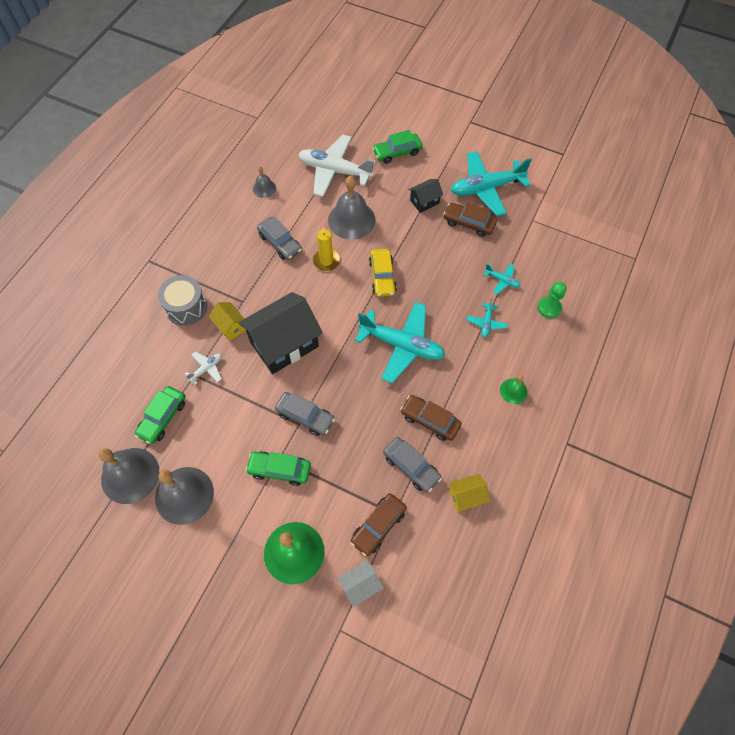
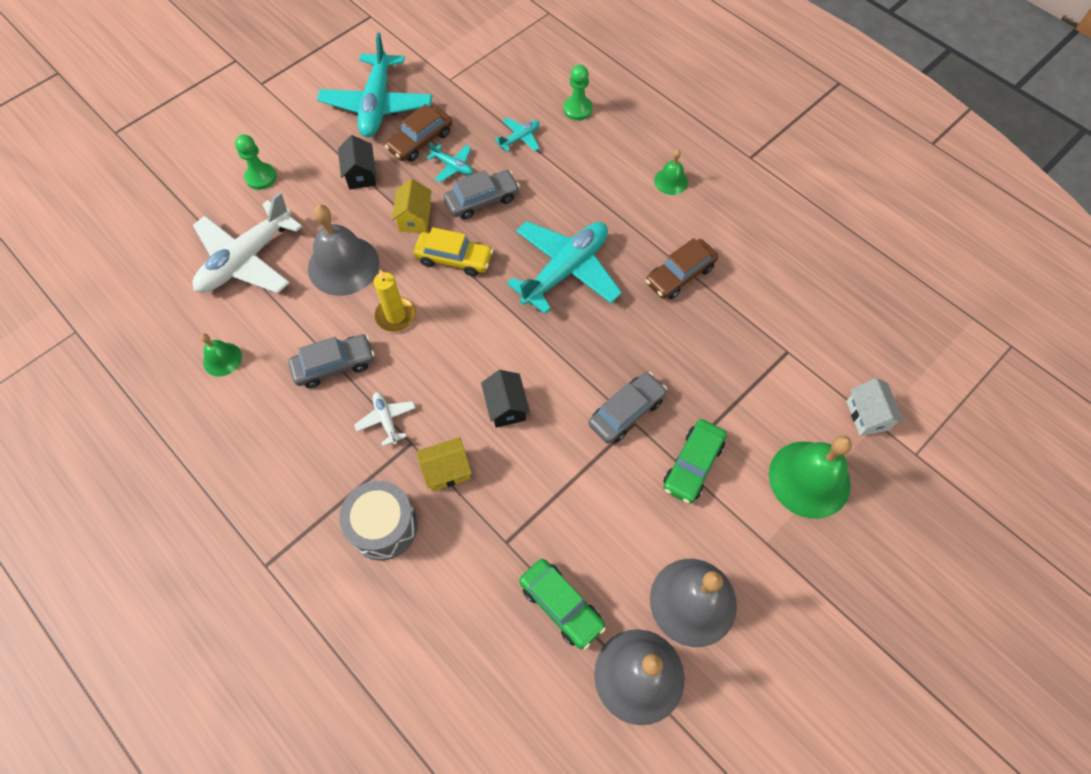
camera: 70 degrees left, 0 degrees up
white plane [184,352,222,385] -> white plane moved to [354,392,415,446]
black house [238,292,323,374] -> black house [481,370,530,428], size x0.48
grey bell [253,167,276,198] -> green bell [200,334,242,377]
brown car [350,493,407,556] -> none
green car [372,130,423,164] -> green pawn [235,134,277,190]
grey car [383,437,442,493] -> grey car moved to [444,170,520,220]
yellow house [449,474,490,512] -> yellow house moved to [392,179,432,233]
turquoise plane [466,298,508,338] -> turquoise plane moved to [426,142,473,182]

